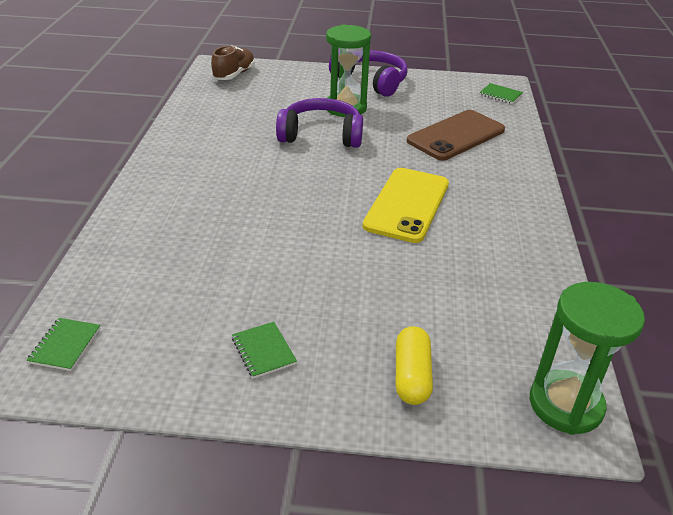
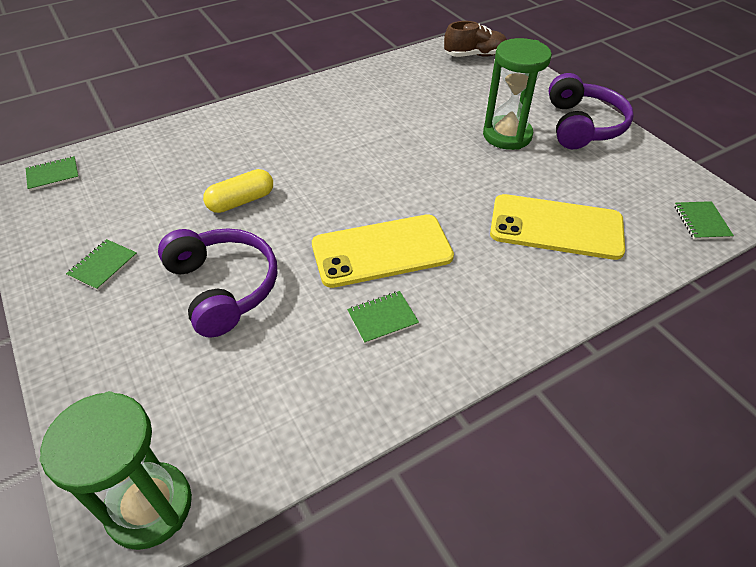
camera: 55 degrees right, 10 degrees up
purple headphones [276,98,363,148] -> purple headphones moved to [158,228,277,337]
yellow capsule [396,326,433,405] -> yellow capsule moved to [203,169,273,213]
brown phone [407,110,505,160] -> yellow phone [490,194,625,260]
none -> green notebook [347,291,419,344]

